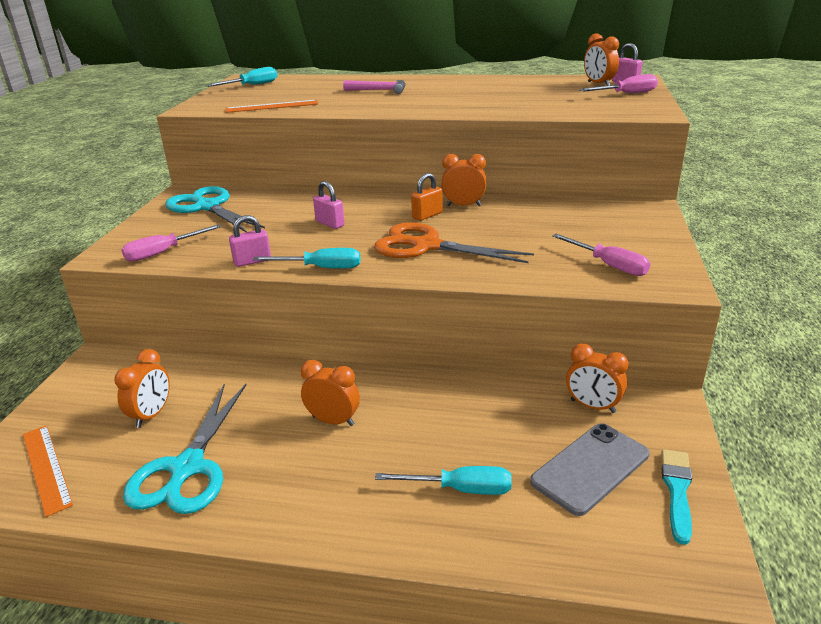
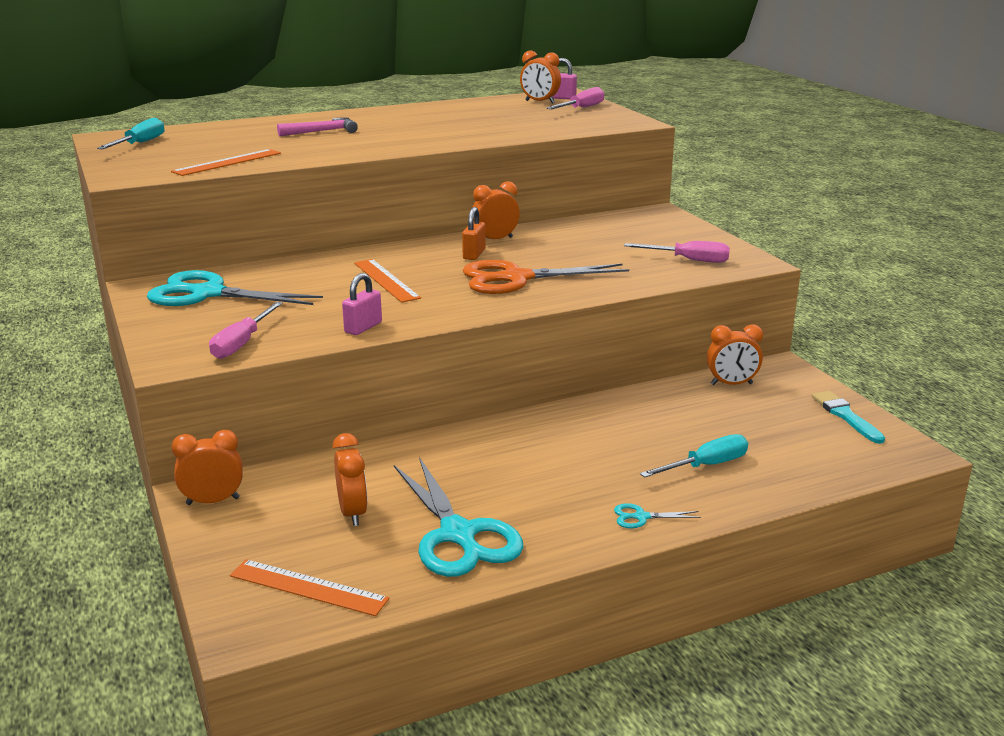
camera: 35 degrees left, 5 degrees down
turquoise screwdriver [253,248,361,269] -> none
orange clock [301,360,360,426] -> orange clock moved to [172,430,243,505]
pink padlock [313,181,345,229] -> orange ruler [354,259,421,303]
grey phone [530,423,650,516] -> none
none -> turquoise scissors [614,503,701,528]

